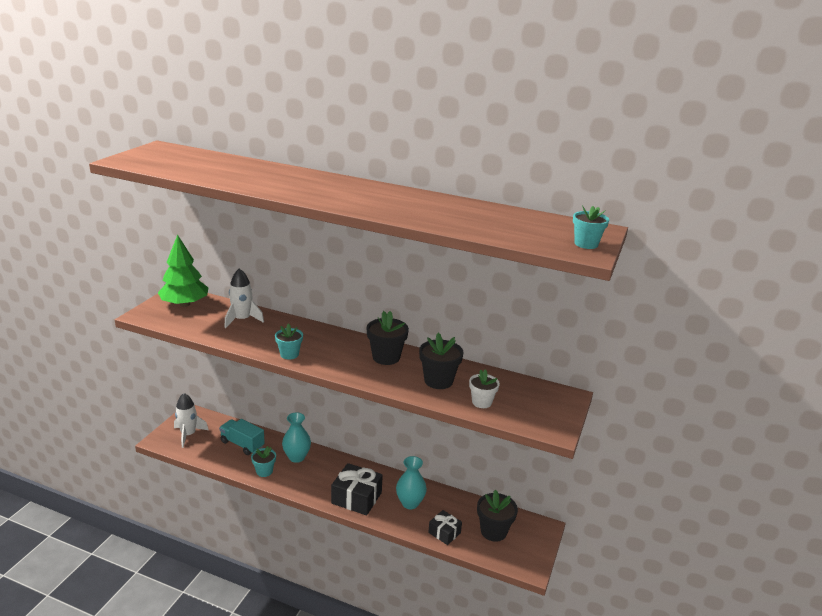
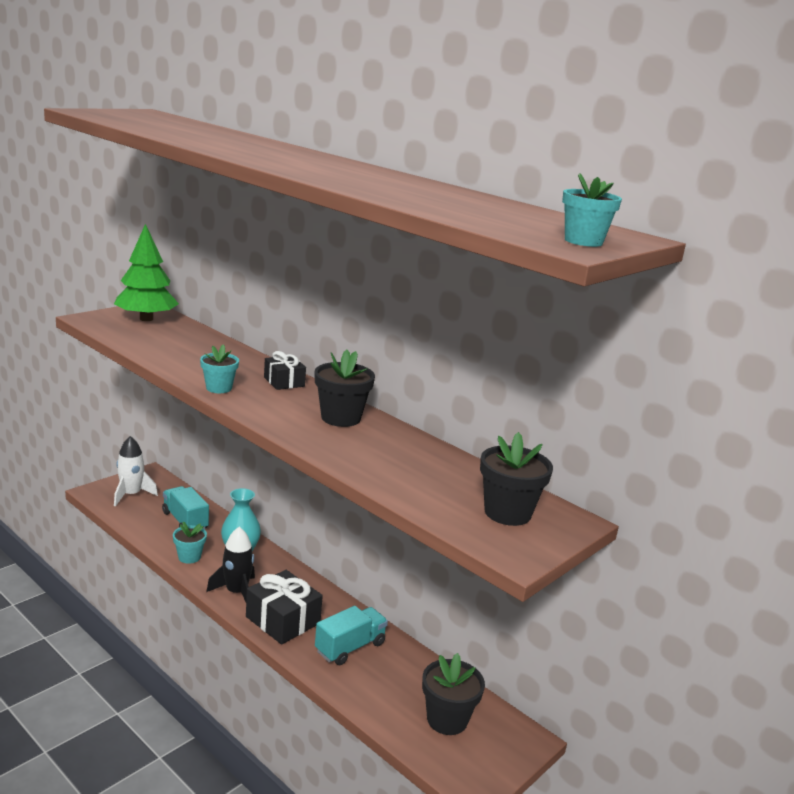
camera: 20 degrees right, 5 degrees down
white rocket [224,268,264,328] -> none
turquoise vase [396,456,427,509] -> turquoise truck [315,606,388,665]
black flower pot [419,333,463,389] -> black flower pot moved to [480,432,553,526]
black gift [428,510,462,545] -> black gift moved to [264,351,306,390]
white flower pot [469,369,500,408] -> none
none -> black rocket [206,527,255,602]

